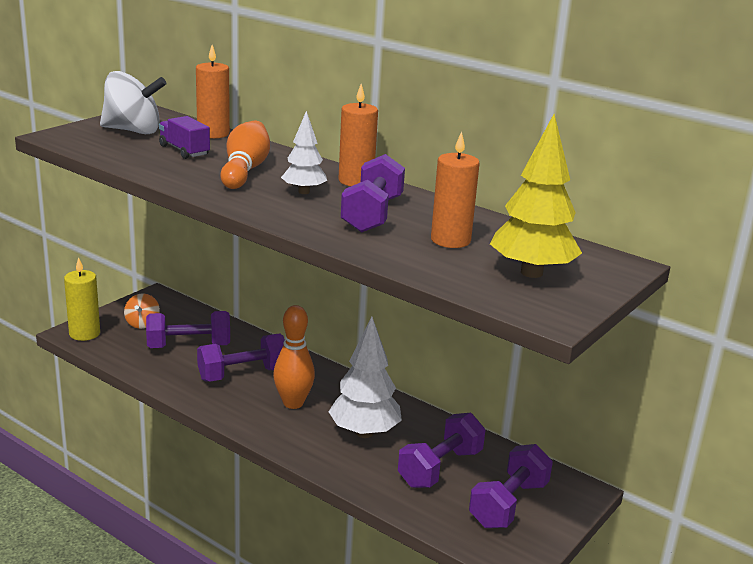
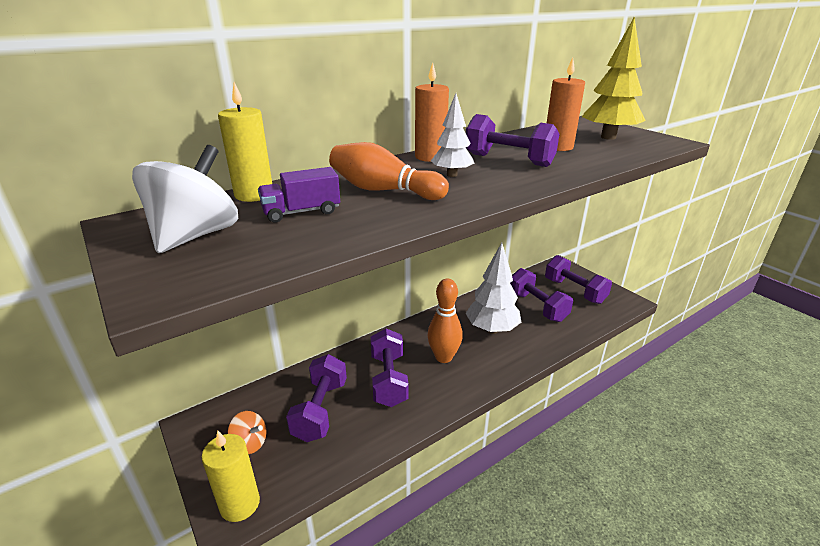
camera: 70 degrees left, 5 degrees up
orange candle [196,45,230,138] -> yellow candle [218,82,272,202]

